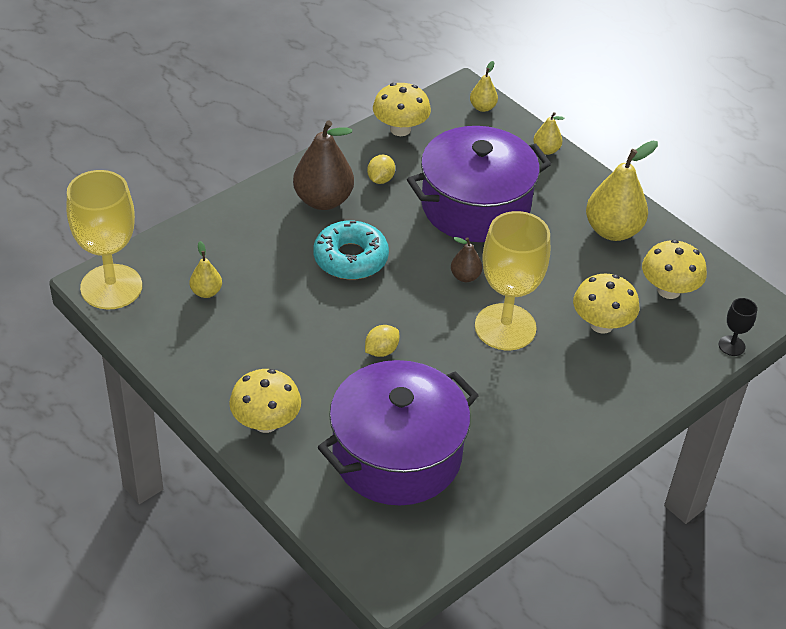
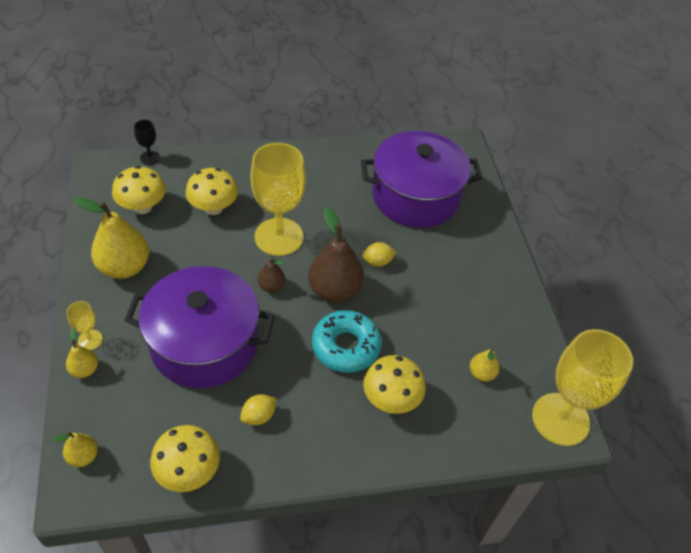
camera: 150 degrees left, 5 degrees up
yellow mushroom [229,369,301,433] -> yellow mushroom moved to [363,355,426,414]
brown pear [293,120,354,210] -> brown pear moved to [308,207,364,303]
none -> yellow goblet [67,301,103,350]

